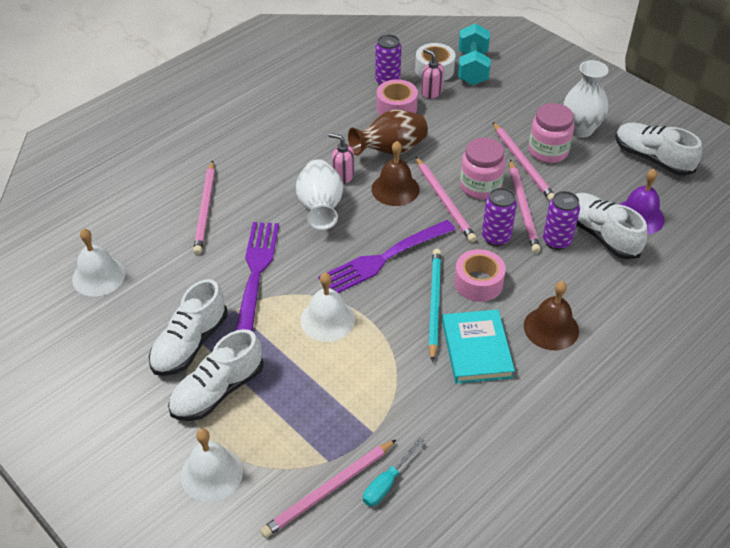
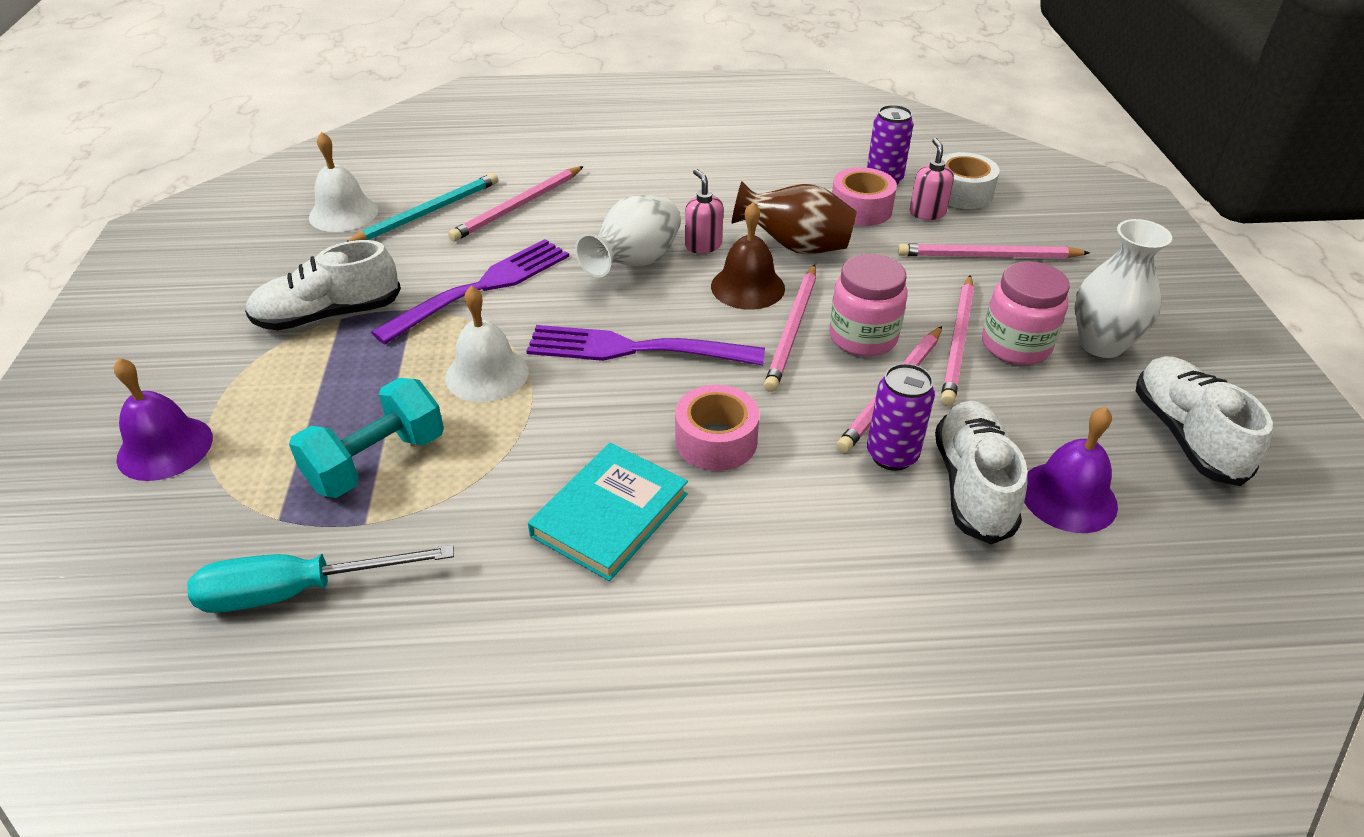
camera: 40 degrees right, 5 degrees down
white shoe [168,329,264,421] -> none
white bell [181,429,243,502] -> purple bell [114,358,213,481]
pink pencil [260,439,397,538] -> pink pencil moved to [898,243,1090,258]
turquoise screwdriver [363,438,424,507] -> turquoise screwdriver [187,545,454,613], size x1.65
turquoise pencil [428,249,441,362] -> turquoise pencil moved to [346,173,498,242]
turquoise dumbbell [458,23,491,85] -> turquoise dumbbell moved to [289,378,444,498]
purple can [482,188,517,246] -> none
brown bell [524,281,579,350] -> none

